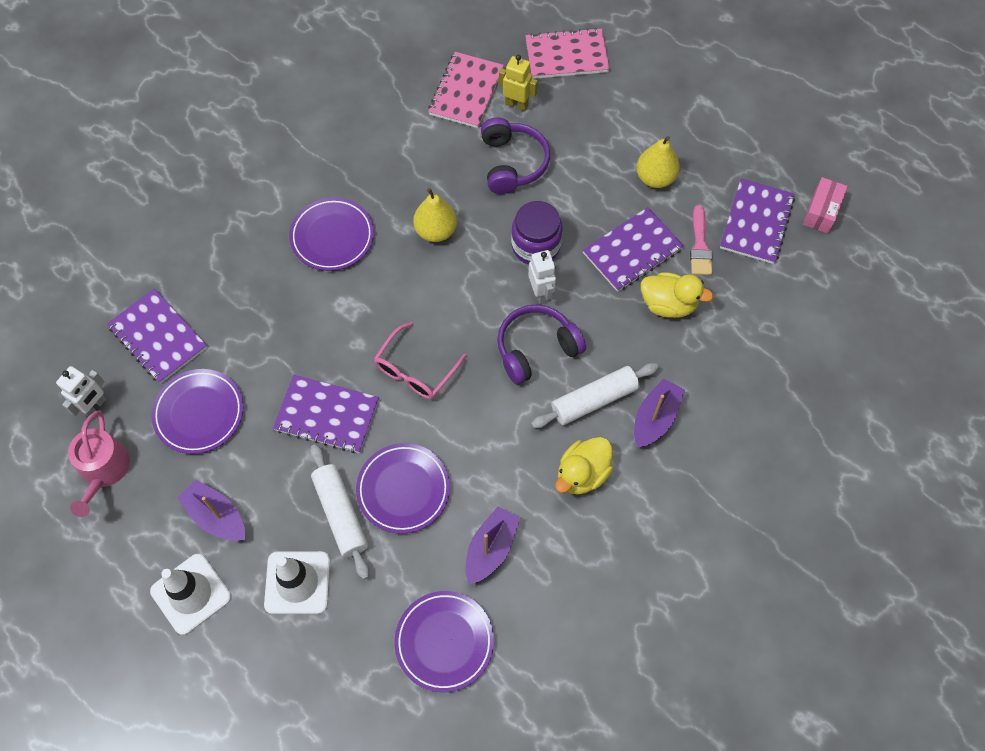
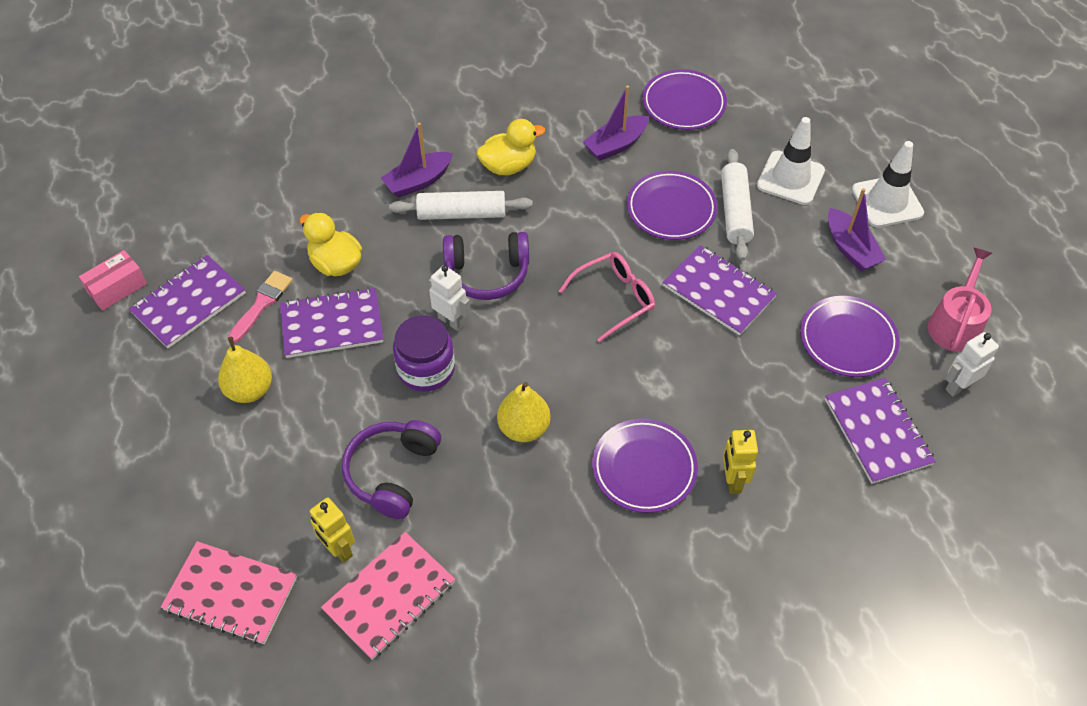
camera: 155 degrees left, 10 degrees down
white robot [528,250,556,304] -> white robot turned 120 degrees clockwise [429,265,471,331]
none -> yellow robot [723,430,758,494]

